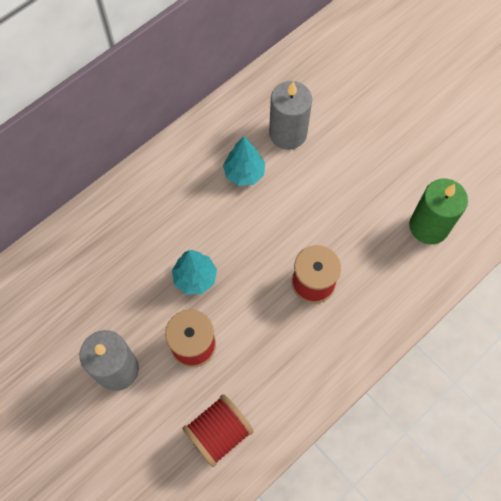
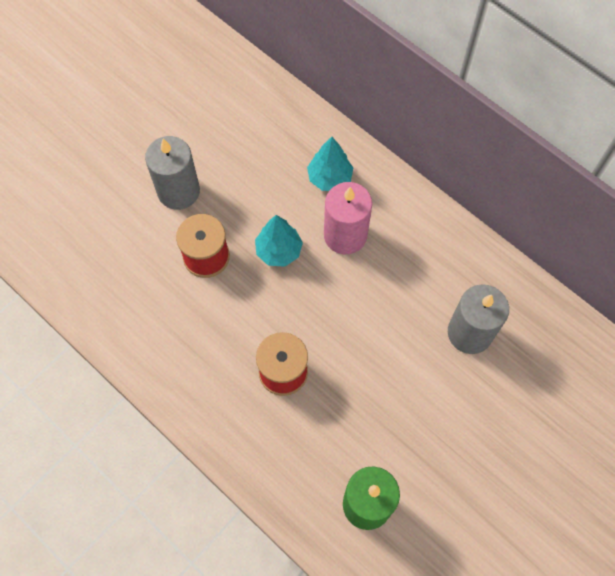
camera: 85 degrees right, 0 degrees up
red spool [182,394,254,467] -> none
turquoise tree [223,136,265,186] -> turquoise tree moved to [307,137,353,191]
none -> pink candle [324,182,372,254]

